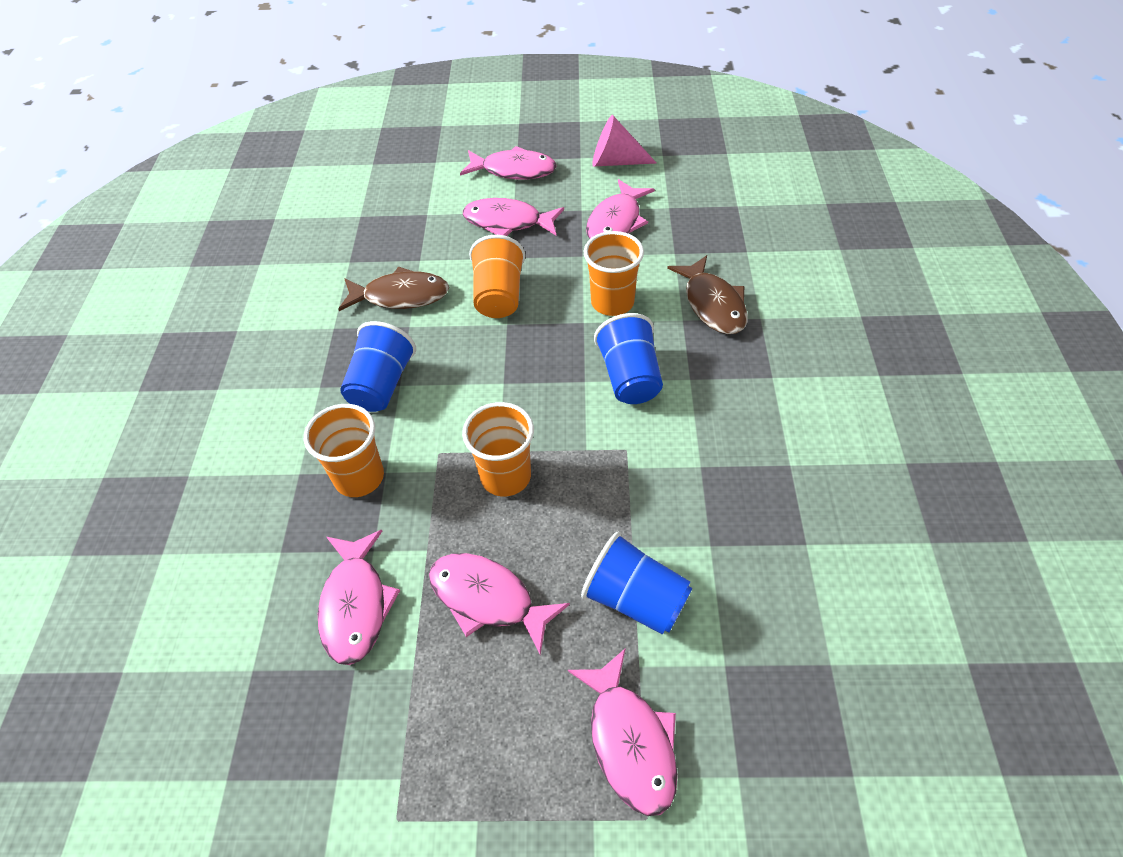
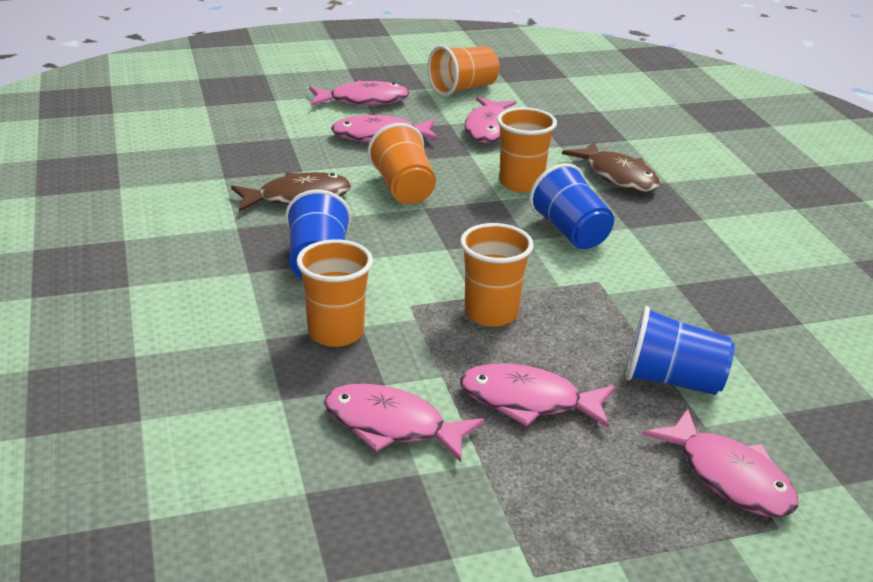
camera: 20 degrees left, 20 degrees down
pink fish [318,530,400,665] -> pink fish turned 135 degrees clockwise [324,383,484,462]
pink cone [592,115,657,167] -> orange cup [428,45,499,96]

